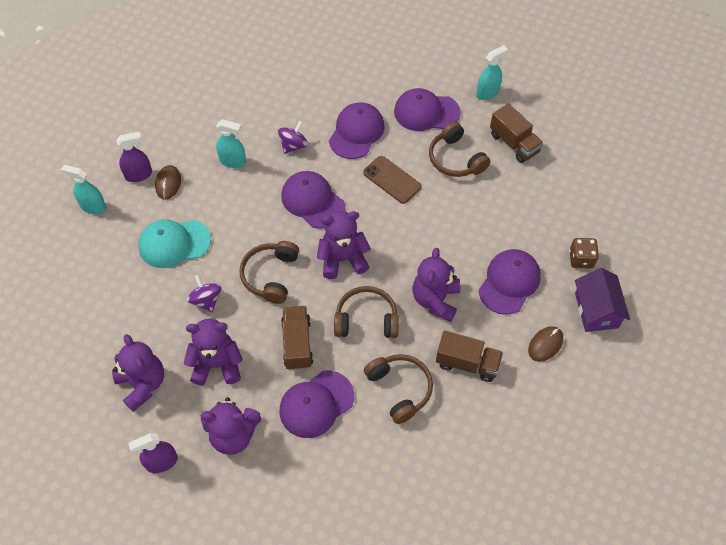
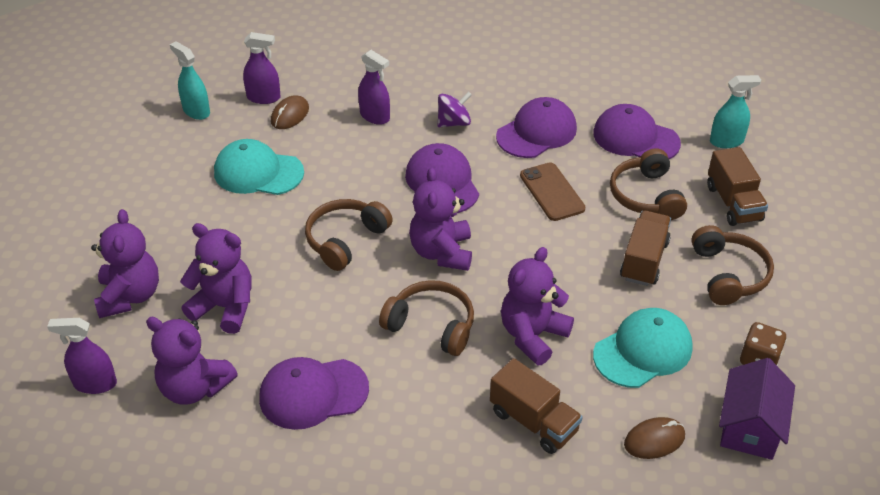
camera: 25 degrees right, 15 degrees down
purple spinning top [187,275,222,312] -> none
turquoise spray bottle [216,119,246,168] -> purple spray bottle [358,50,390,125]
brown truck [281,306,313,370] -> brown truck moved to [620,210,671,286]
purple teddy bear [317,211,371,279] -> purple teddy bear turned 105 degrees counterclockwise [409,167,472,271]
brown headphones [364,354,433,424] -> brown headphones moved to [691,225,774,305]
purple cap [479,249,541,315] -> turquoise cap [593,308,693,388]

